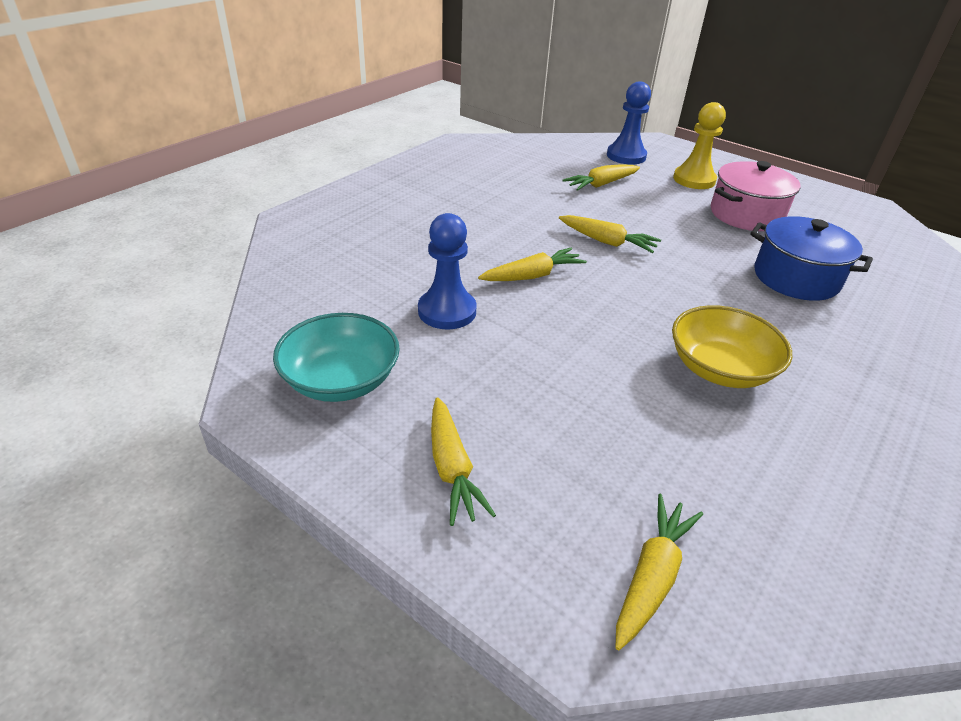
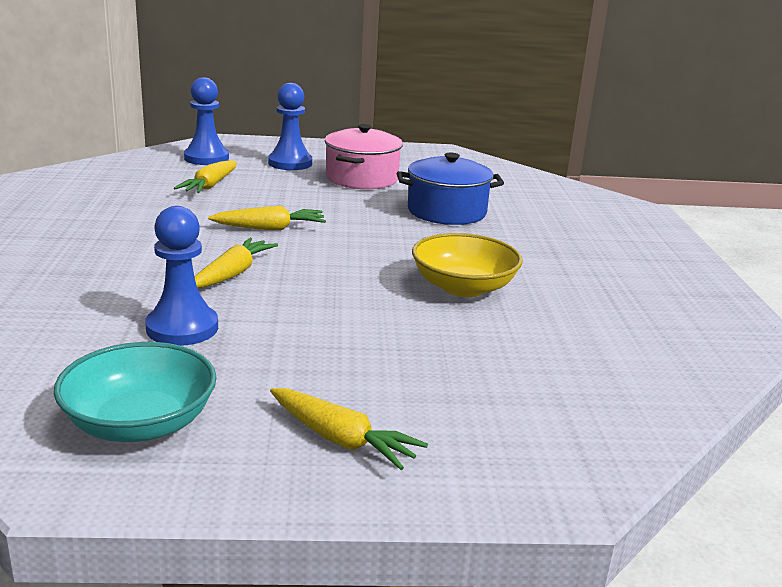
camera: 40 degrees left, 15 degrees down
yellow carrot [616,494,703,650] -> none
yellow pawn [673,102,726,189] -> blue pawn [268,83,312,170]

